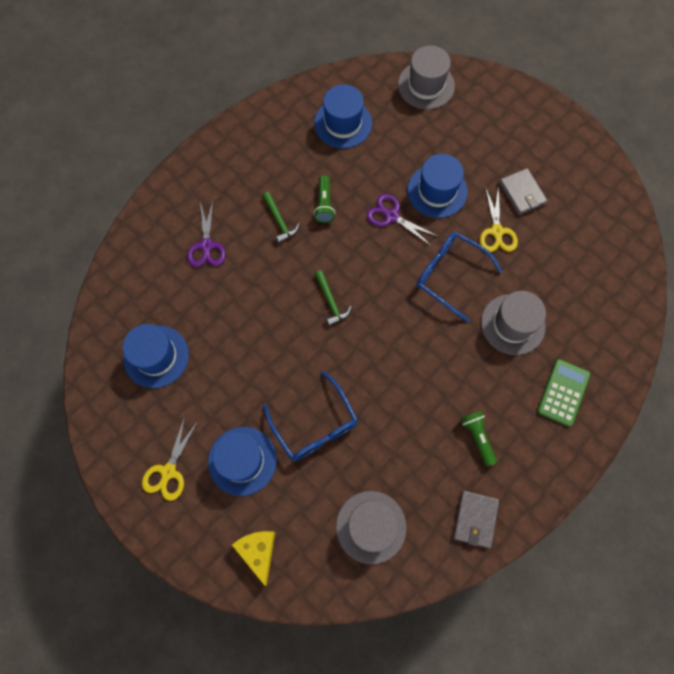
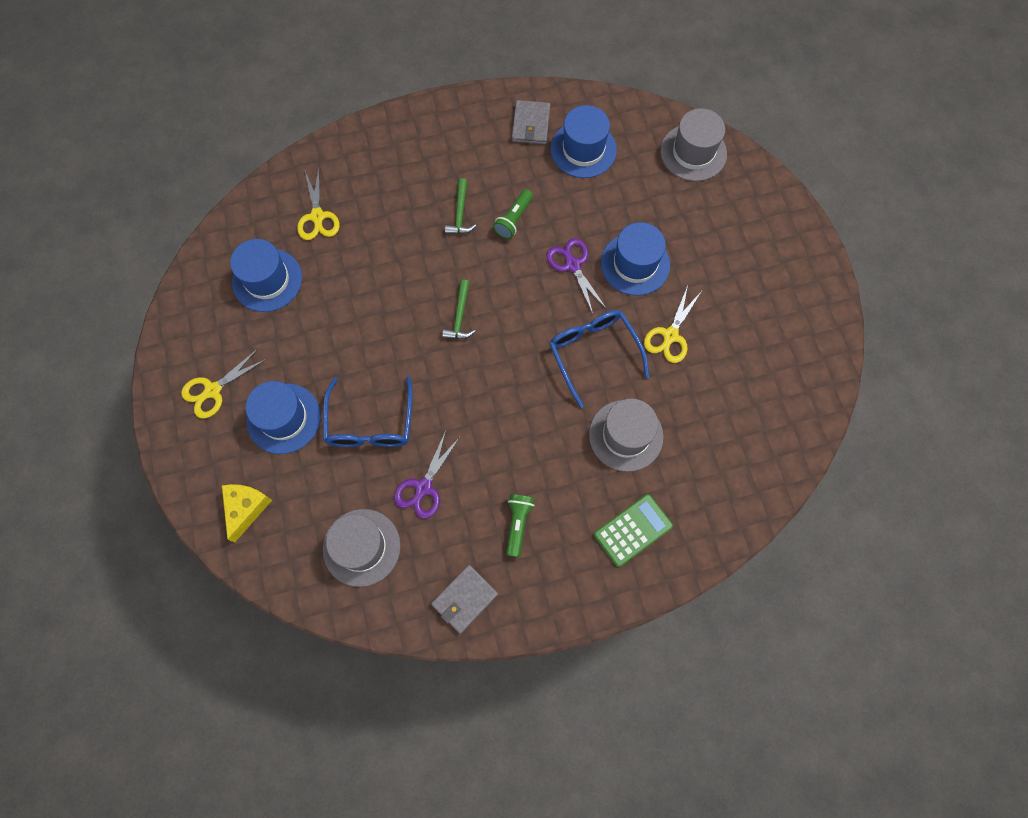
camera: 30 degrees right, 0 degrees up
purple scissors [187,201,226,267] -> purple scissors moved to [394,431,460,519]
grey wallet [499,168,548,215] -> grey wallet moved to [512,100,550,145]
none -> yellow scissors [297,167,340,240]

